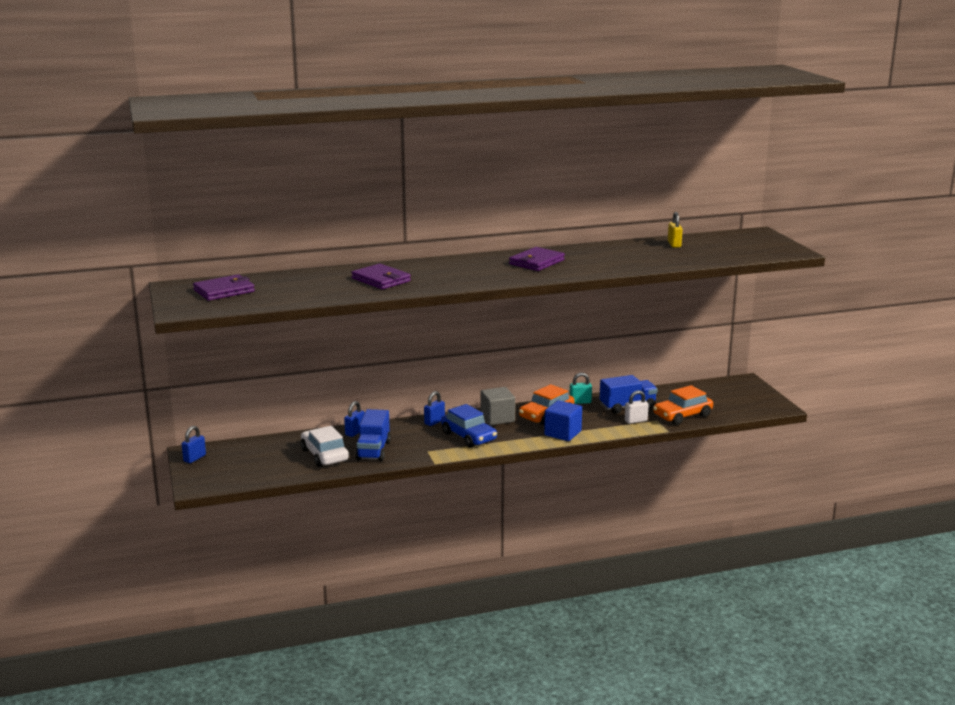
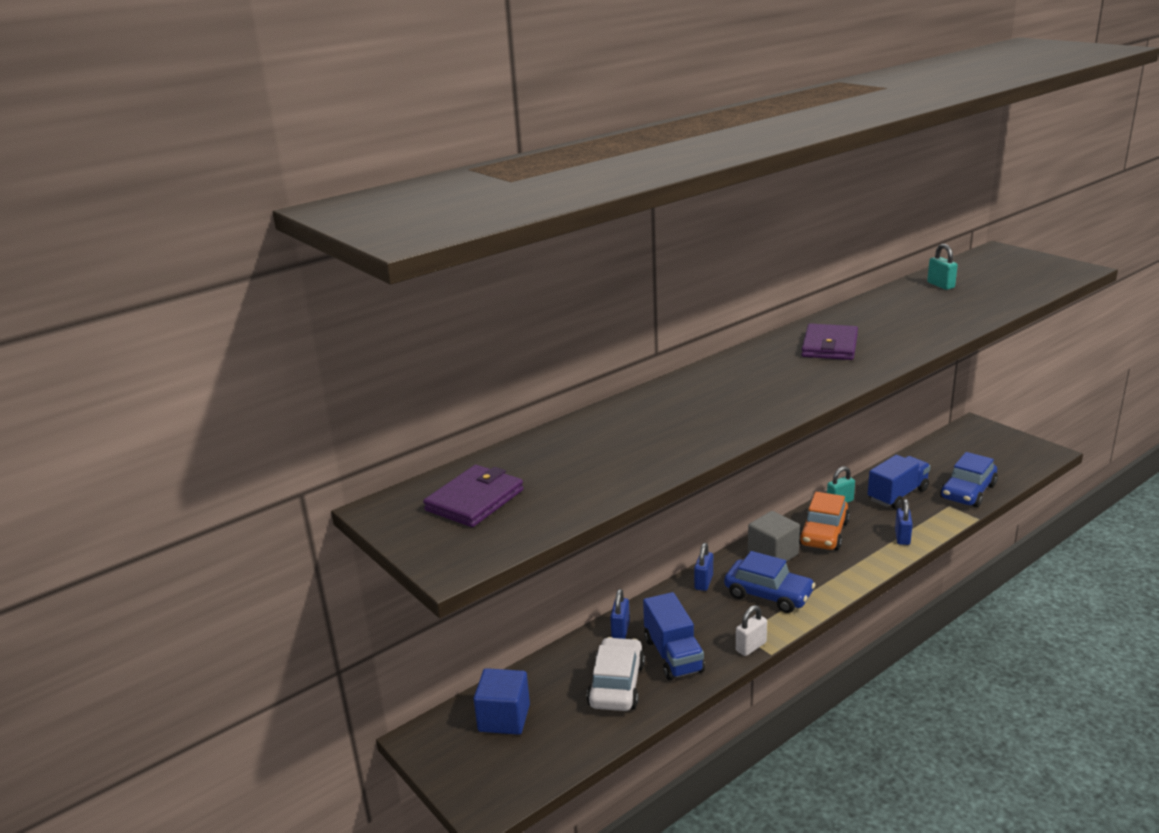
camera: 20 degrees left, 5 degrees up
blue padlock [182,426,206,463] -> blue padlock moved to [895,499,913,545]
white car [301,426,349,467] -> white car turned 60 degrees clockwise [587,637,645,711]
purple wallet [351,263,411,289] -> none
blue cube [544,400,582,441] -> blue cube moved to [474,668,530,735]
white padlock [625,390,649,424] -> white padlock moved to [736,605,767,656]
orange car [653,385,713,425] -> blue car [940,452,998,507]
yellow padlock [668,212,683,247] -> turquoise padlock [927,244,958,290]

